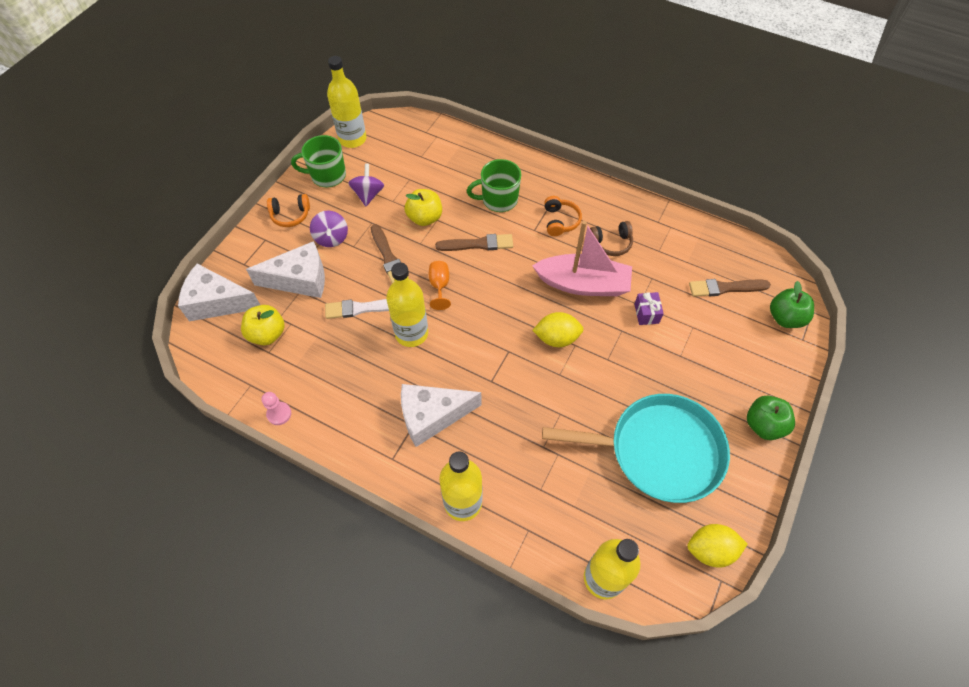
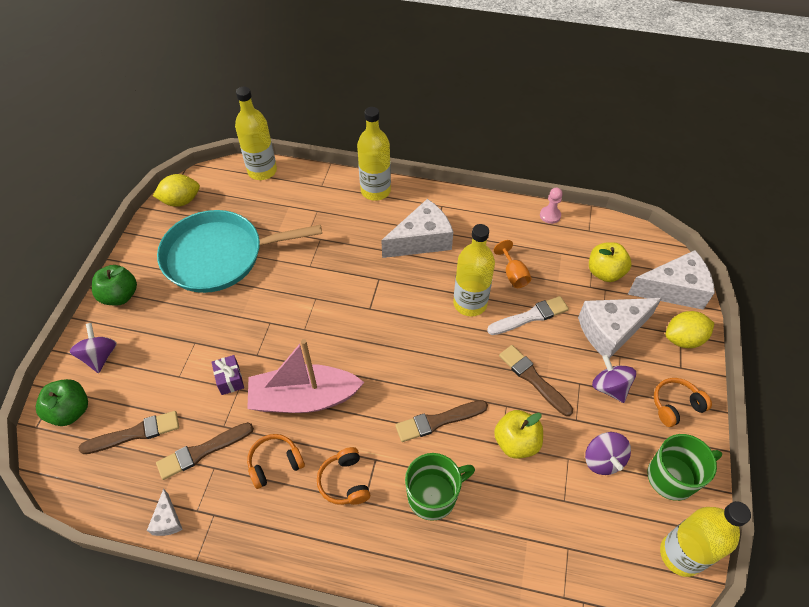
camera: 165 degrees right, 5 degrees down
orange goblet [429,261,451,310] -> orange goblet moved to [493,240,531,288]
yellow lemon [532,312,583,347] -> yellow lemon moved to [666,311,714,348]
brown headphones [590,221,633,256] -> orange headphones [247,434,305,489]
none -> purple spinning top [70,323,117,373]
none -> white cheese [147,489,183,536]
none -> brown brush [156,422,254,480]

